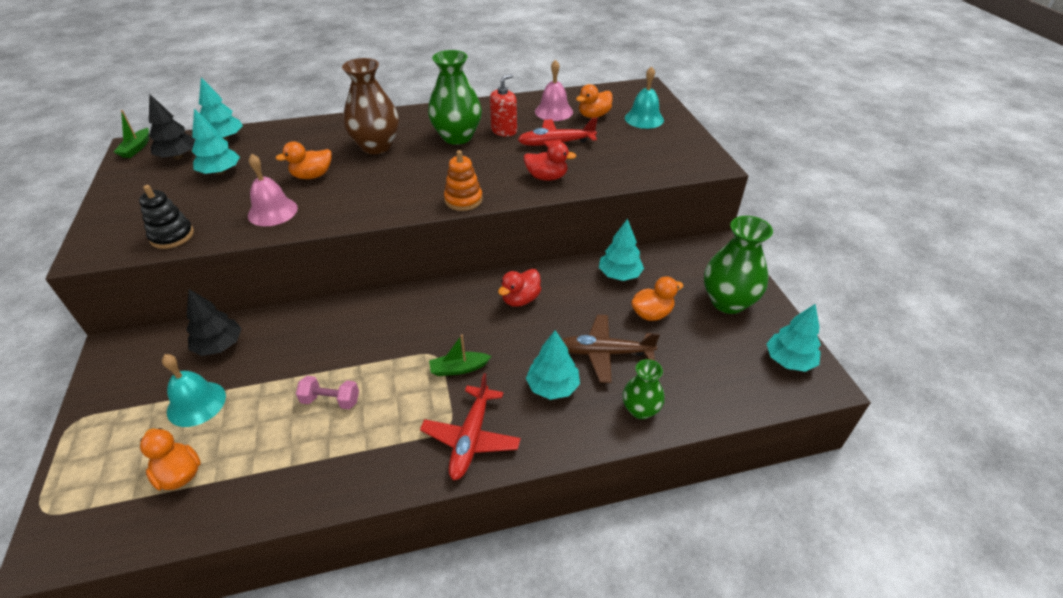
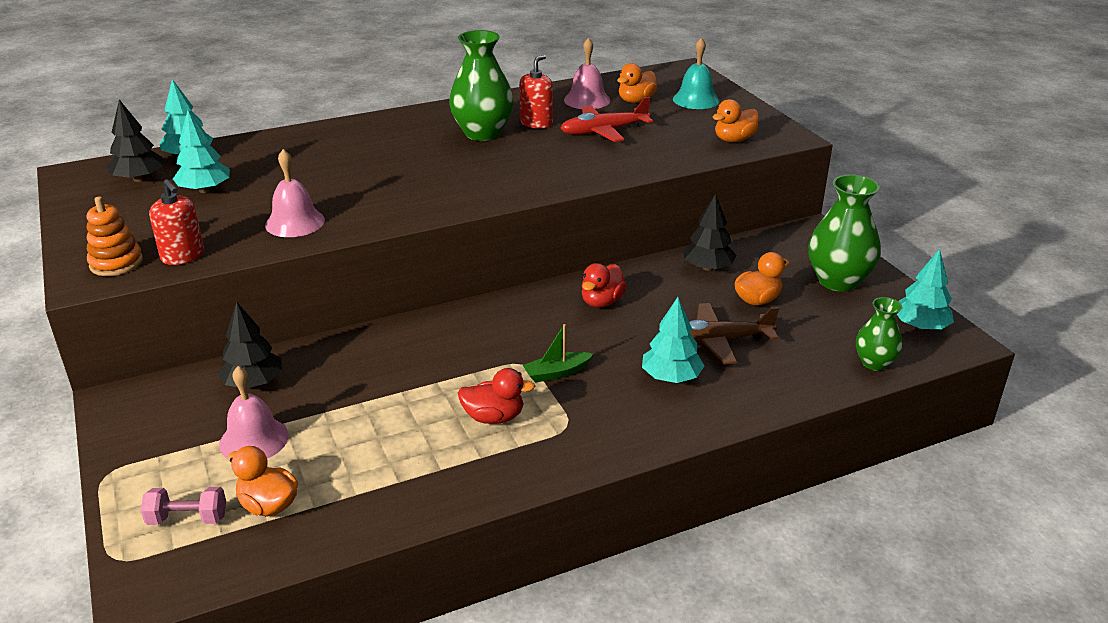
camera: 10 degrees left, 10 degrees down
green boat [114,110,149,158] -> none
black stacking toy [139,185,194,249] -> red soap dispenser [149,179,204,265]
turquoise bell [162,354,226,427] -> pink bell [219,366,289,459]
orange duck [275,141,331,179] -> orange duck moved to [712,99,759,142]
pink dumbbell [296,376,359,409] -> pink dumbbell moved to [141,487,226,525]
brown vase [342,58,399,154] -> none
red plane [420,373,521,480] -> none
orange stacking toy [444,150,483,211] -> orange stacking toy moved to [87,196,143,276]
red duck [524,142,576,181] -> red duck moved to [458,368,535,424]
turquoise tree [599,219,644,281] -> black tree [683,194,737,271]
green vase [623,359,665,419] -> green vase moved to [856,297,903,371]

